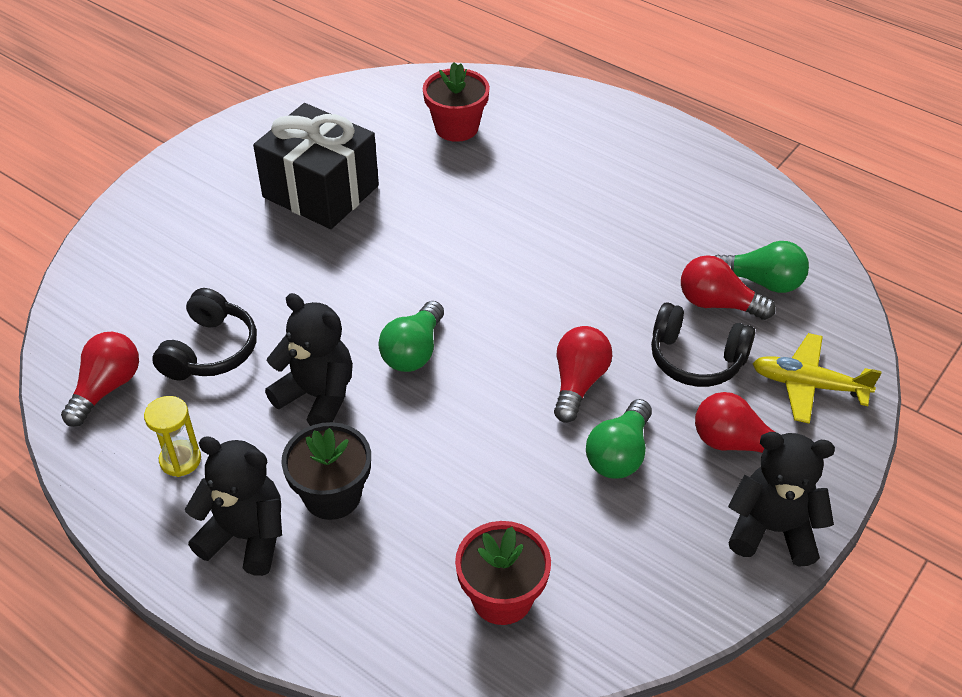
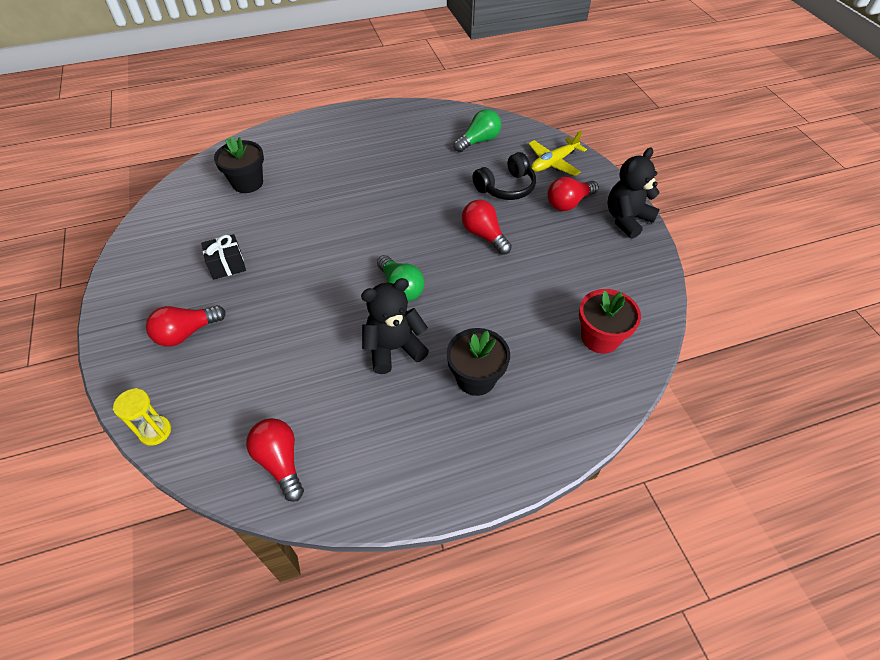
camera: 55 degrees left, 5 degrees up
yellow hourglass [144,396,201,477] -> yellow hourglass moved to [113,388,171,446]
black headphones [152,288,257,381] -> none
black teddy bear [185,436,282,576] -> none
black gift [253,103,379,229] -> black gift [201,234,246,280], size x0.49
red flower pot [423,62,490,142] -> black flower pot [214,137,264,193]
green light bulb [586,399,652,479] -> none
red light bulb [681,255,776,320] -> red light bulb moved to [146,305,226,347]

